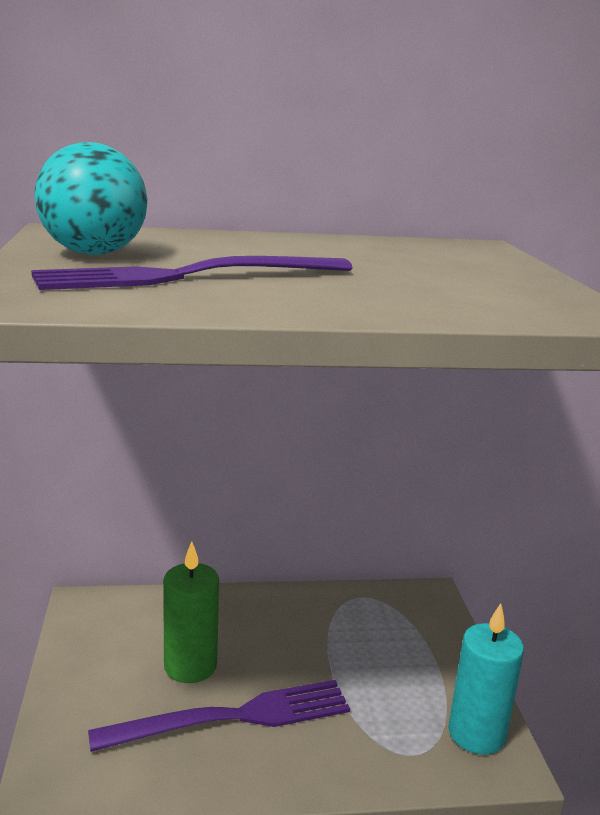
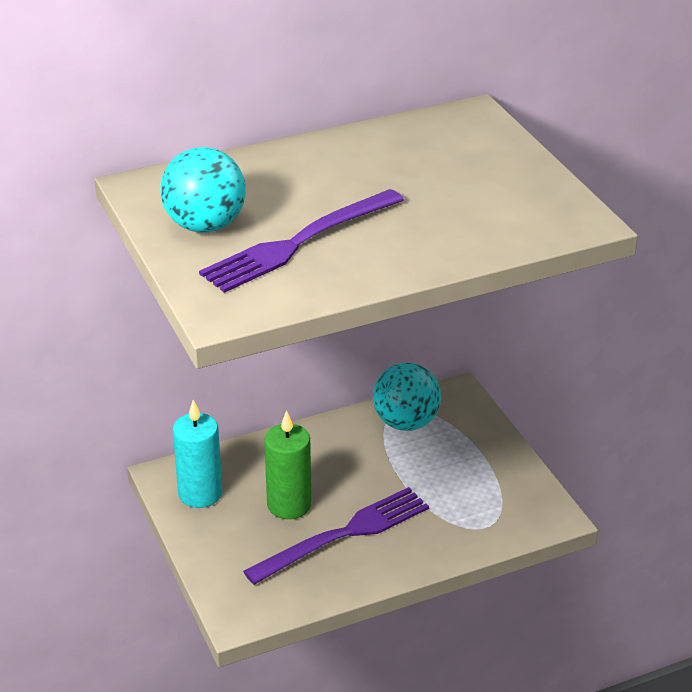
camera: 15 degrees left, 15 degrees up
turquoise candle [448,603,524,755] -> turquoise candle moved to [173,400,222,508]
none -> turquoise ball [373,363,441,431]

